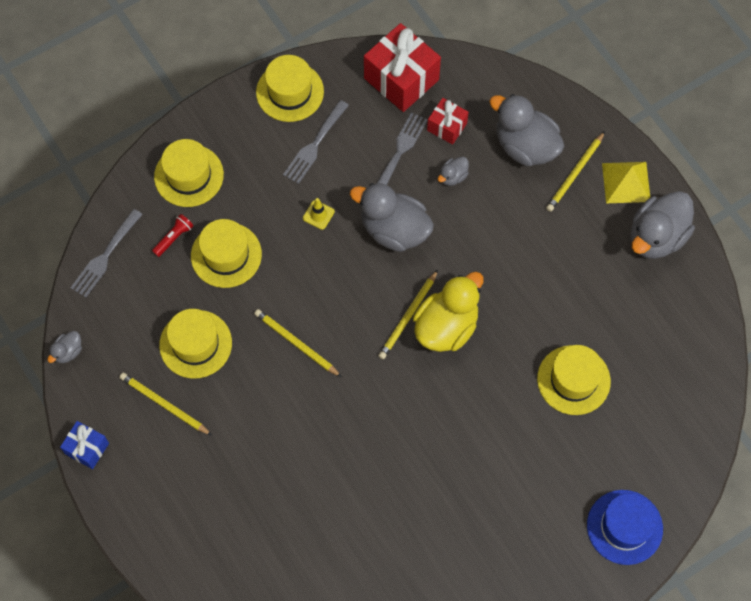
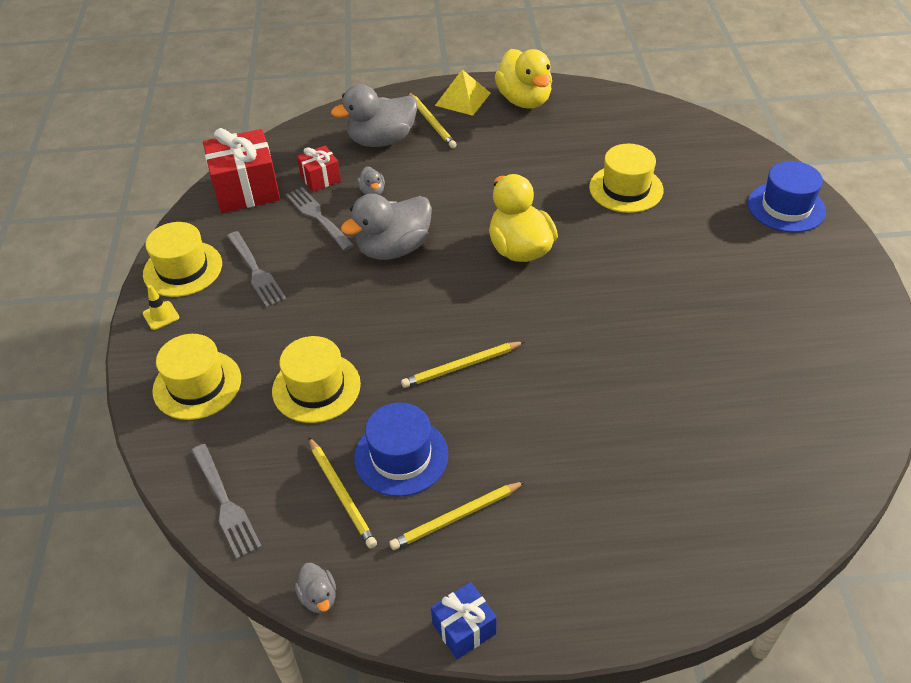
camera: 60 degrees left, 20 degrees down
red flashlight [152,214,193,257] -> none
yellow hat [159,309,232,379] -> blue hat [354,403,448,497]
yellow traffic cone [303,198,335,230] -> yellow traffic cone moved to [143,285,179,330]
yellow pencil [378,270,438,359] -> yellow pencil moved to [309,437,377,549]
grey duck [631,191,695,259] -> yellow duck [495,49,552,109]

